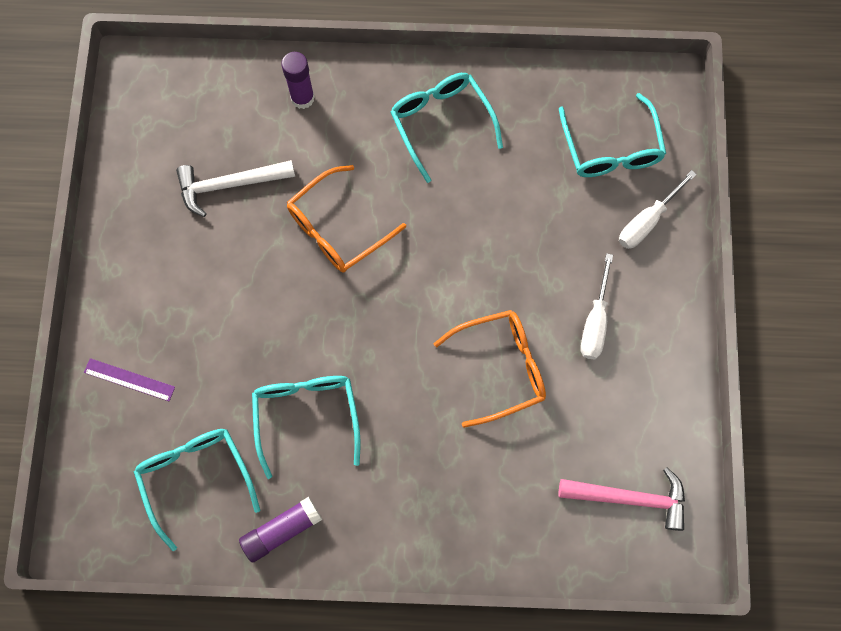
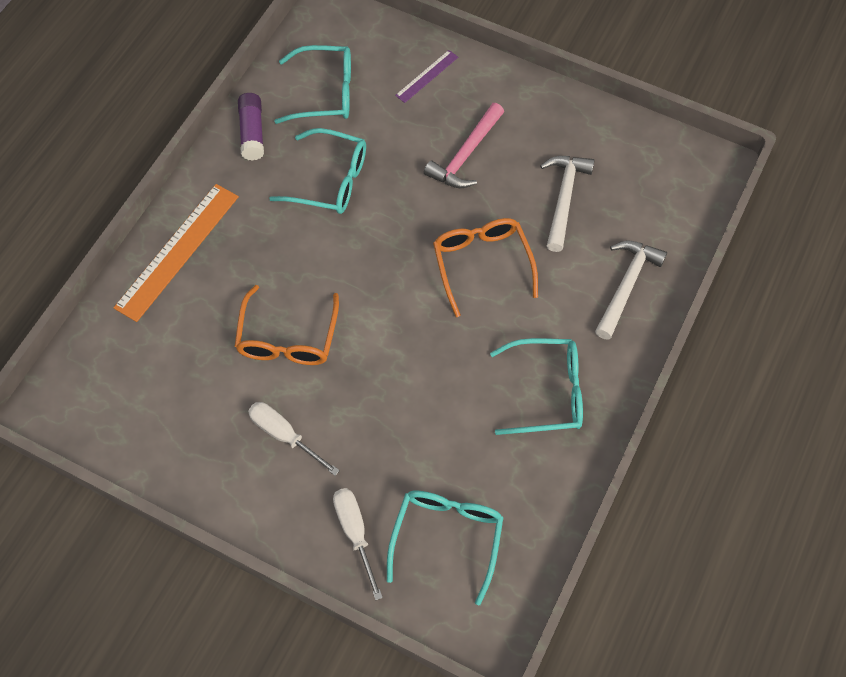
camera: 115 degrees right, 10 degrees down
purple glue stick [281,52,315,109] -> white hammer [595,241,667,340]
turquoise glasses [559,93,666,177] -> turquoise glasses turned 90 degrees clockwise [387,490,503,606]
pink hammer [559,468,685,531] -> pink hammer moved to [424,103,504,188]
none -> orange ruler [113,184,239,322]

